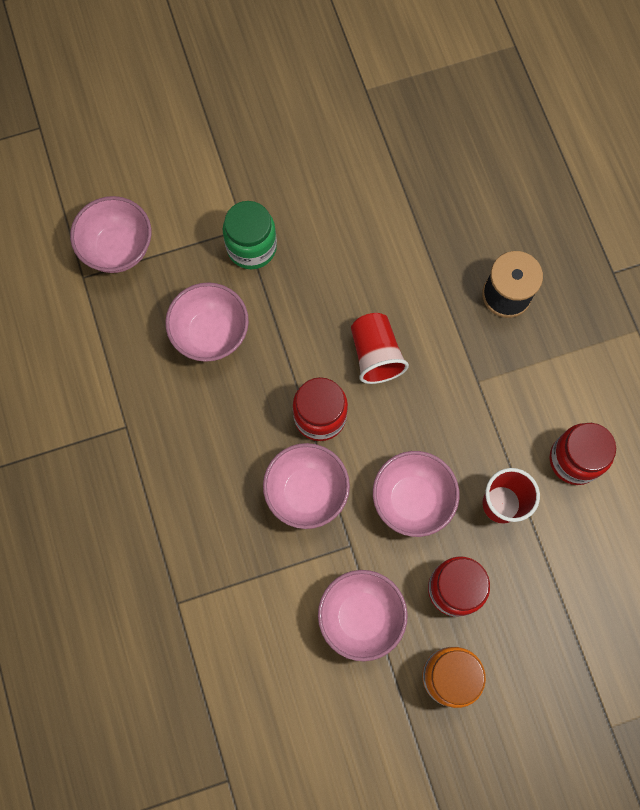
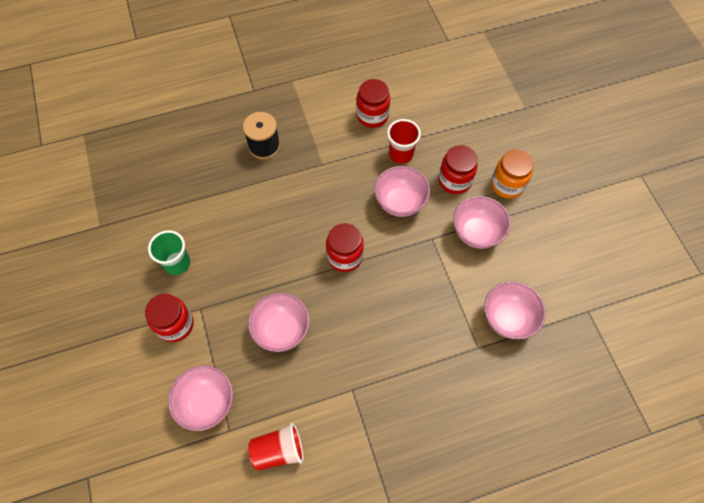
camera: 90 degrees left, 10 degrees down
green jar [223,201,277,269] -> none
pink bowl [263,443,350,529] -> pink bowl moved to [484,281,546,340]
red cup [351,313,409,384] -> red cup moved to [248,423,303,471]
none -> red jar [145,294,194,342]
none -> green cup [148,230,190,275]

